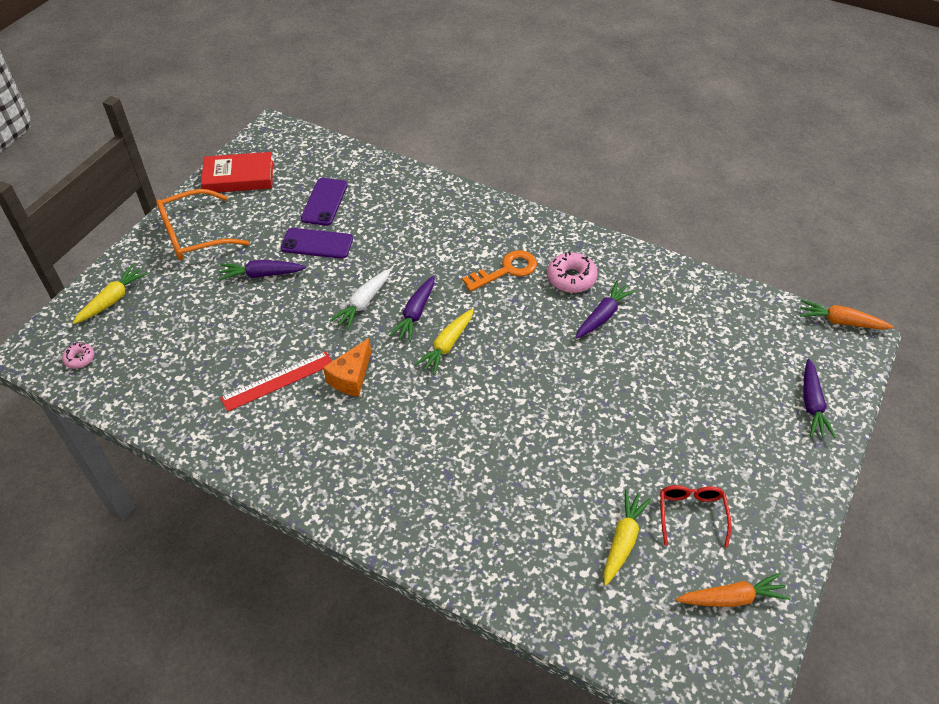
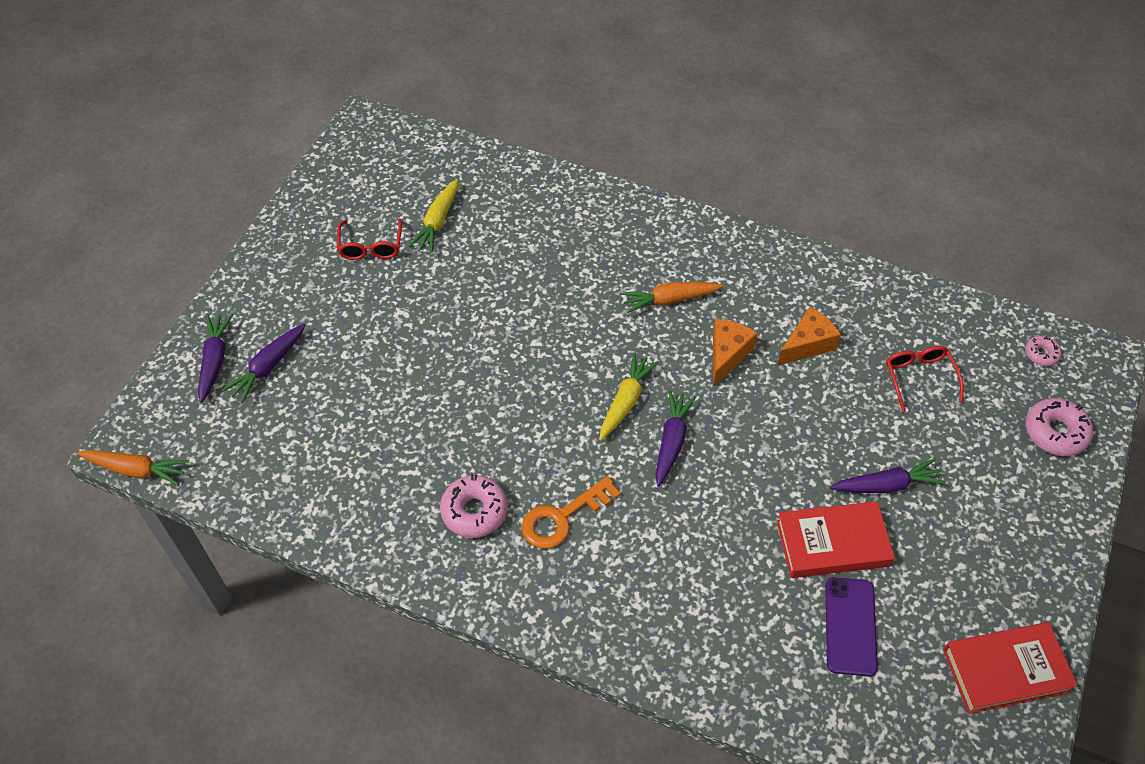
camera: 175 degrees right, 5 degrees up
yellow carrot [73,265,148,324] -> pink donut [1025,398,1093,456]
orange glasses [156,189,249,260] -> none
red ruler [220,351,332,412] -> orange cheese [777,307,841,366]
purple phone [281,228,353,259] -> red book [776,501,895,578]
white carrot [329,269,391,330] -> none
purple carrot [575,281,636,339] -> purple carrot moved to [222,324,305,404]
orange carrot [676,573,791,607] -> orange carrot moved to [620,282,723,314]
none -> red glasses [886,346,964,413]

